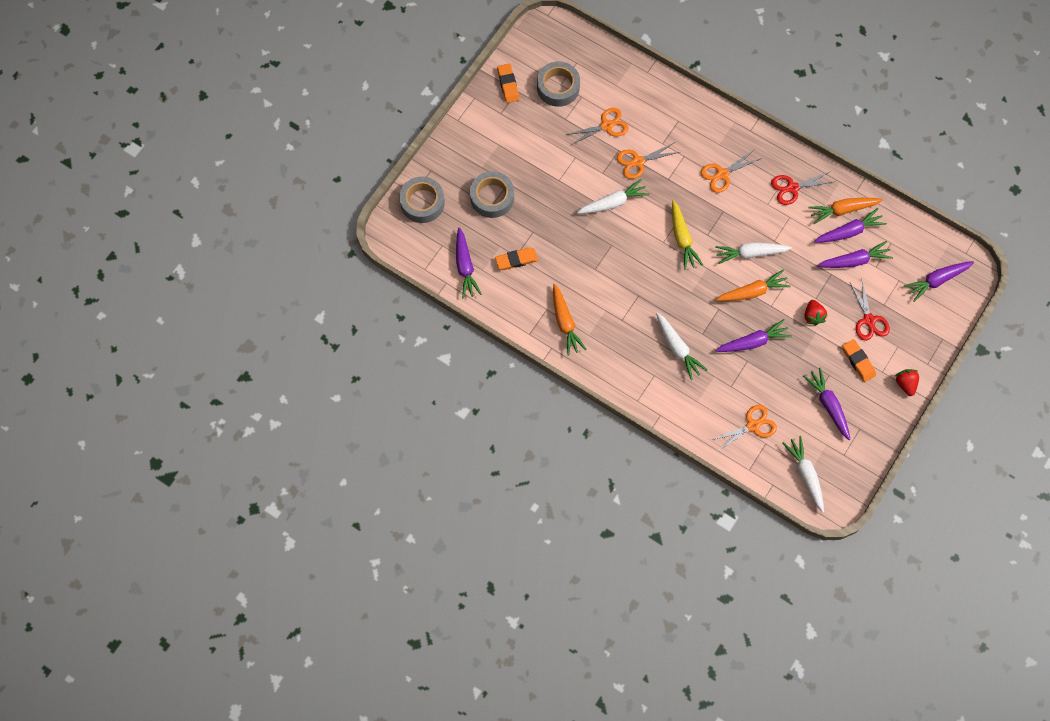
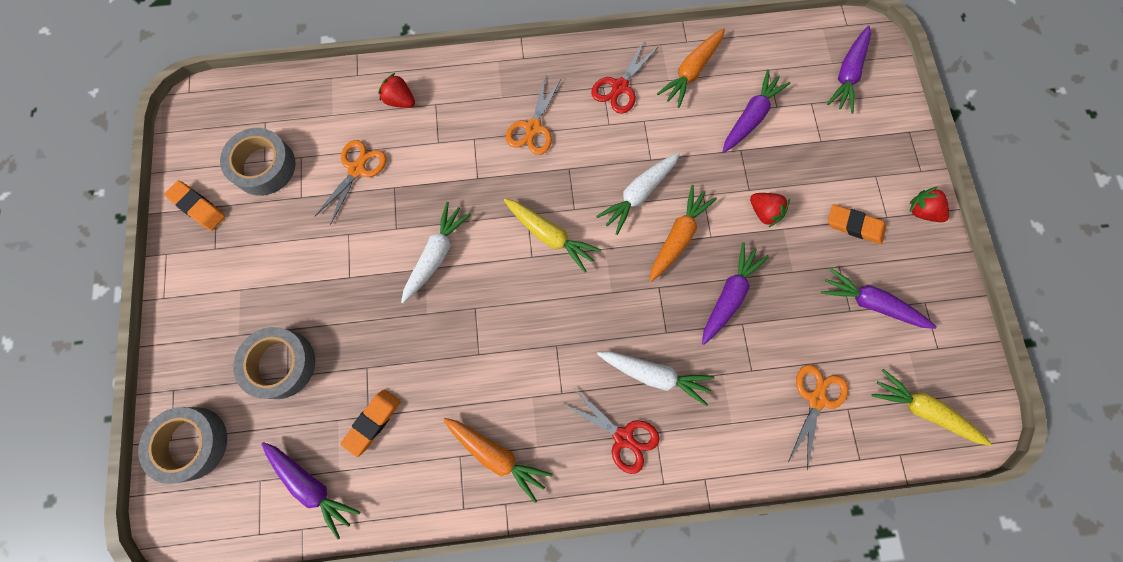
camera: 40 degrees left, 5 degrees up
orange scissors [617,142,680,179] -> none
white carrot [782,436,824,513] -> yellow carrot [872,369,992,446]
purple carrot [814,208,887,243] -> none
red scissors [849,280,890,341] -> red scissors moved to [563,389,660,474]
none -> red strawberry [378,73,415,108]

